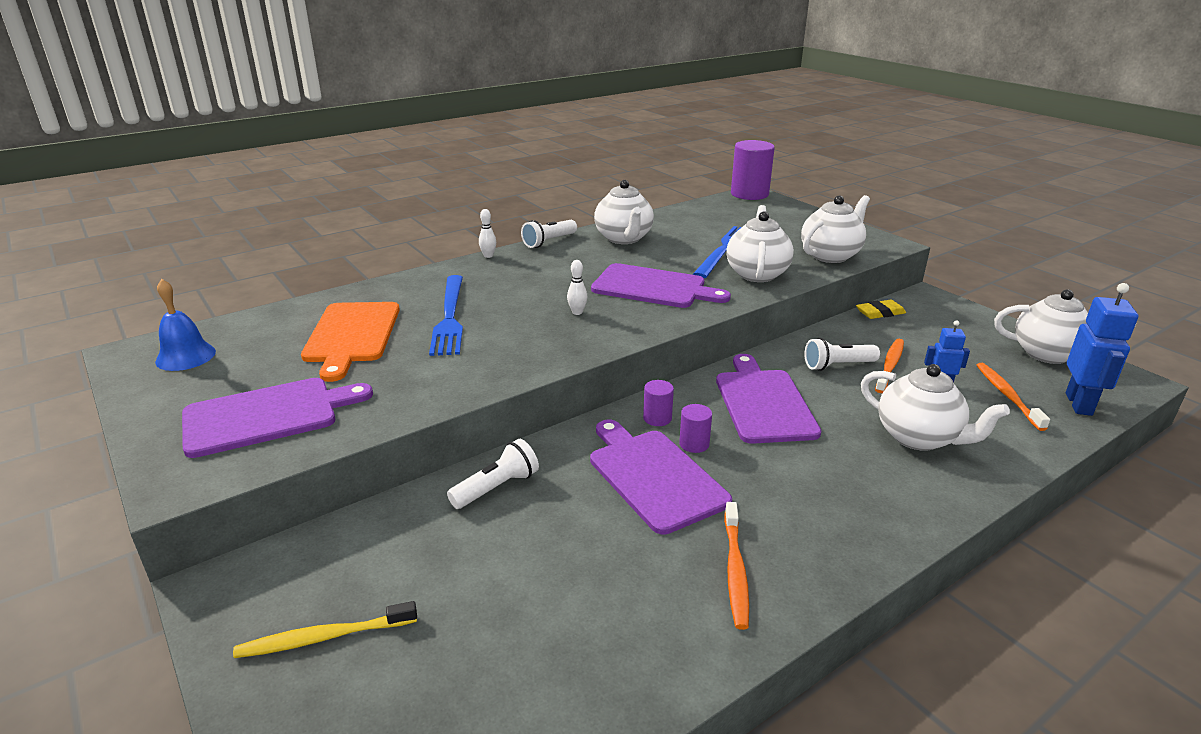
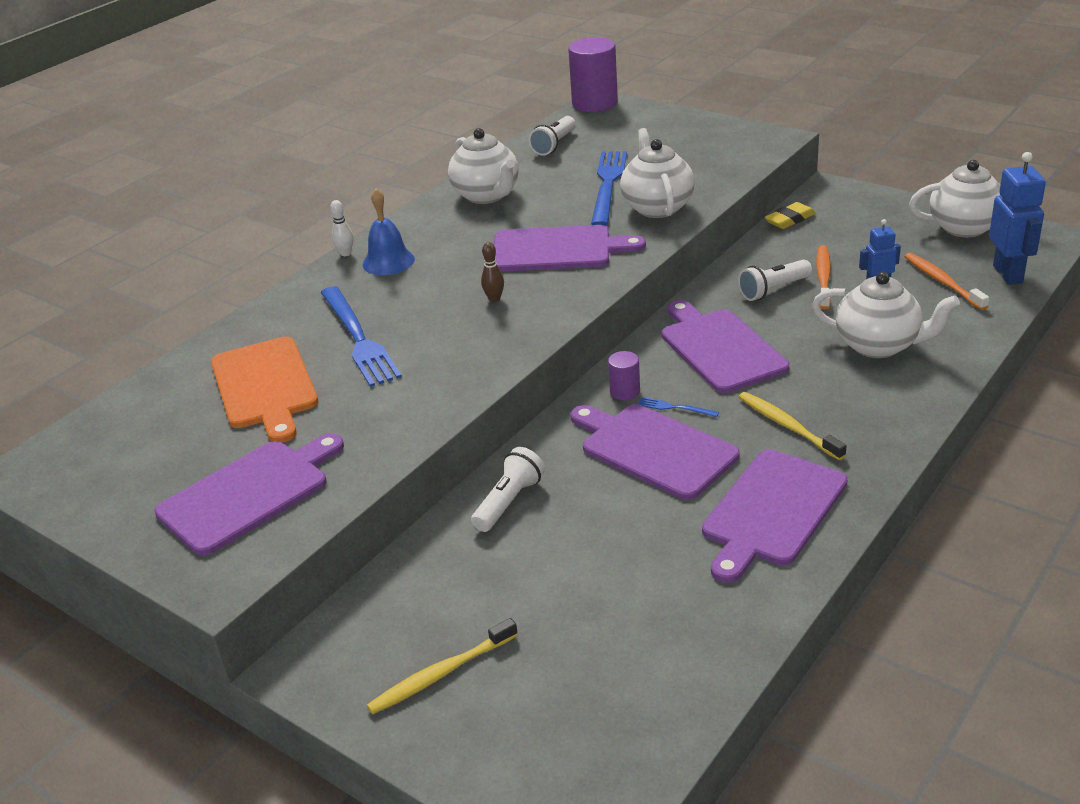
camera: 15 degrees left, 5 degrees up
blue bell [155,279,216,371] -> blue bell moved to [363,189,415,275]
white flashlight [521,220,577,248] -> white flashlight moved to [528,116,576,156]
white bowling pin [567,260,587,315] -> brown bowling pin [481,242,504,302]
purple cylinder [679,404,712,453] -> blue fork [638,397,719,417]
orange toothbrush [724,502,749,630] -> purple cutting board [702,450,848,583]
white teapot [801,195,870,263] -> none
none -> yellow toothbrush [739,392,847,460]

